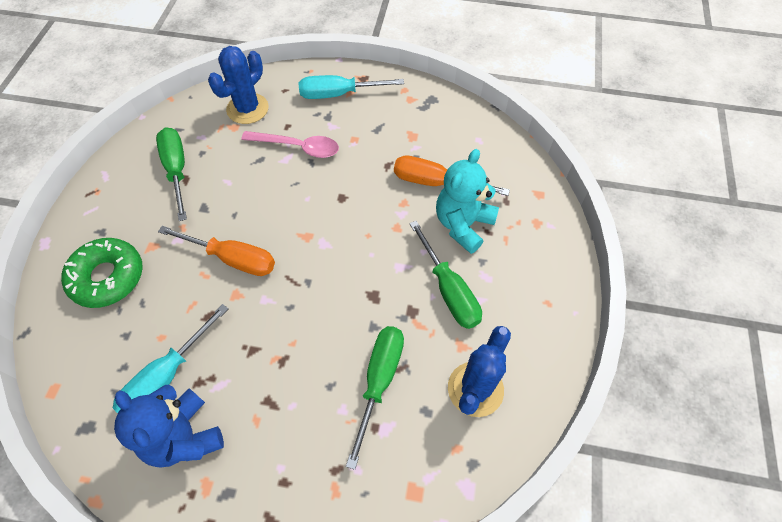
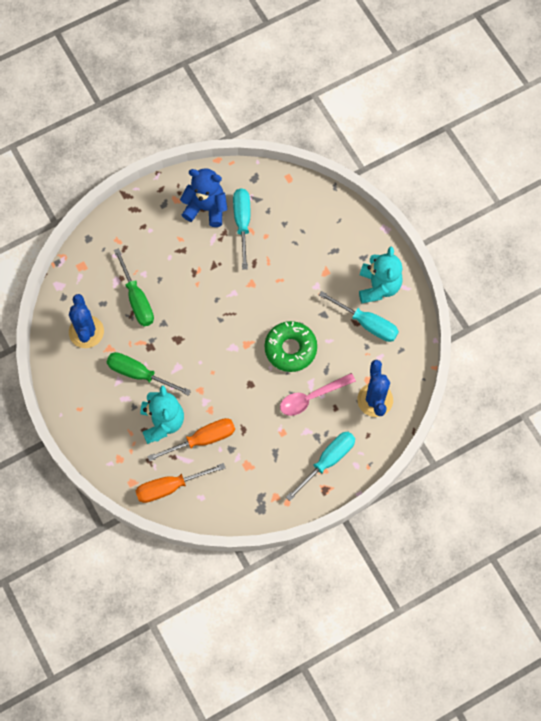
camera: 140 degrees right, 10 degrees up
green donut [61,238,143,308] -> green donut moved to [265,321,317,372]
green screwdriver [156,127,187,221] -> turquoise screwdriver [319,291,399,342]
orange screwdriver [158,226,275,276] -> orange screwdriver moved to [136,463,226,503]
none -> turquoise teddy bear [359,246,403,303]

